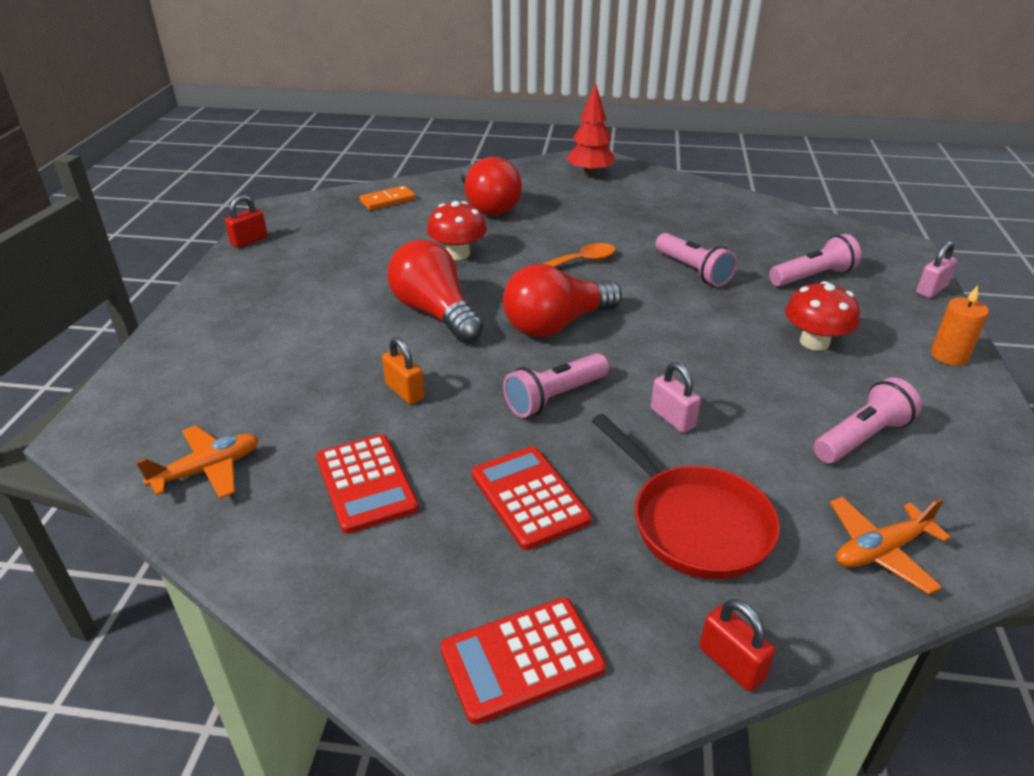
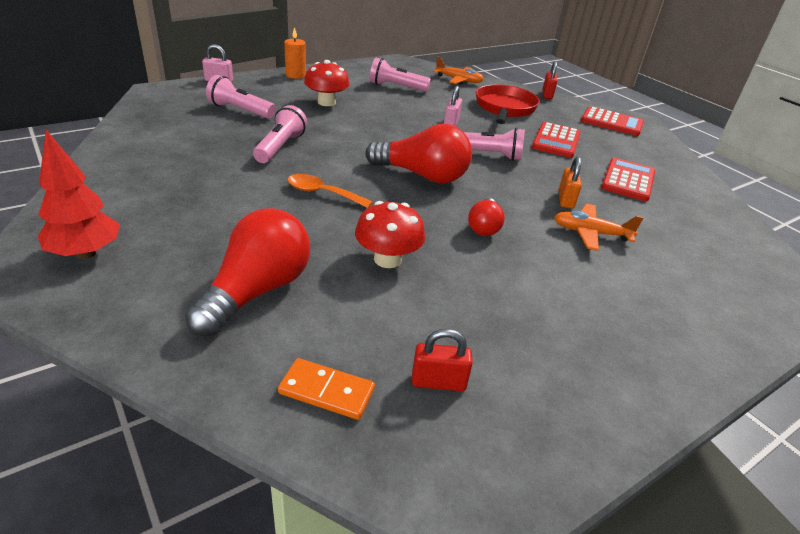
camera: 135 degrees left, 0 degrees up
orange plane [136,425,259,498] -> orange plane moved to [554,204,643,251]
red padlock [225,195,267,248] -> red padlock moved to [412,329,473,392]
red light bulb [387,240,483,343] -> red light bulb [468,198,505,236], size x0.55

